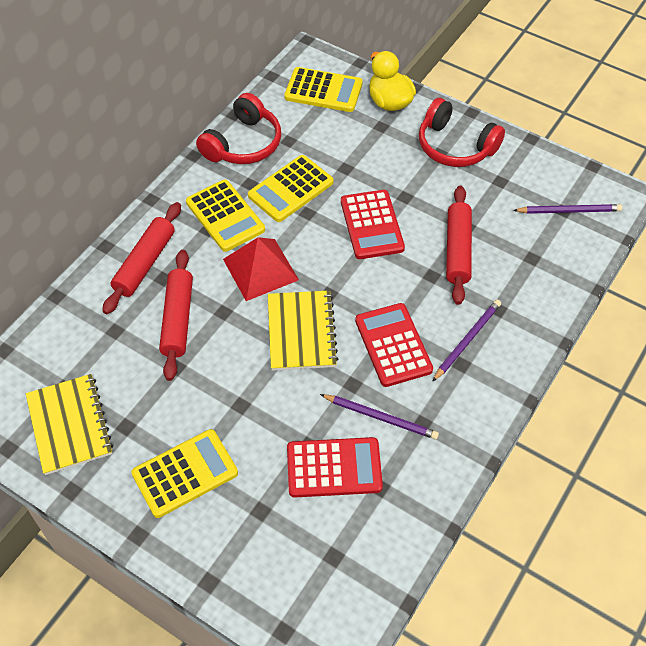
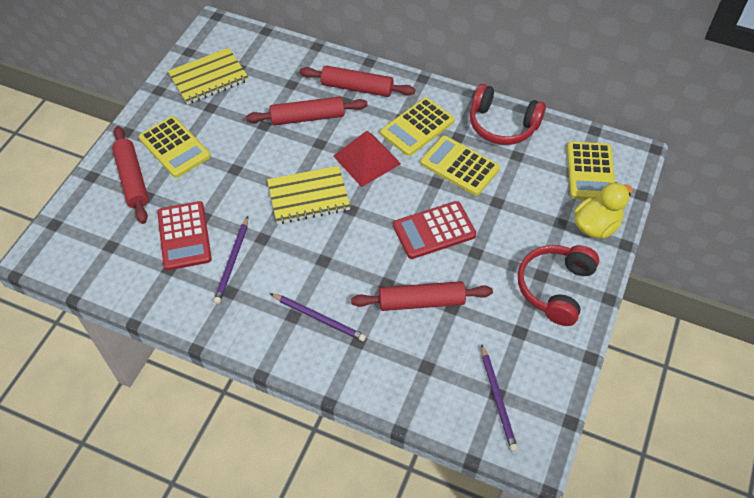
camera: 80 degrees right, 0 degrees up
red calculator [355,303,433,387] -> none
none -> red rolling pin [112,126,149,224]

